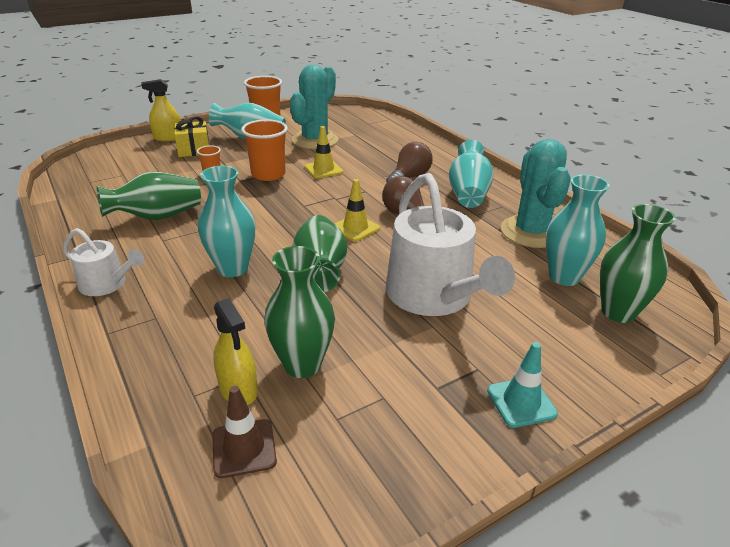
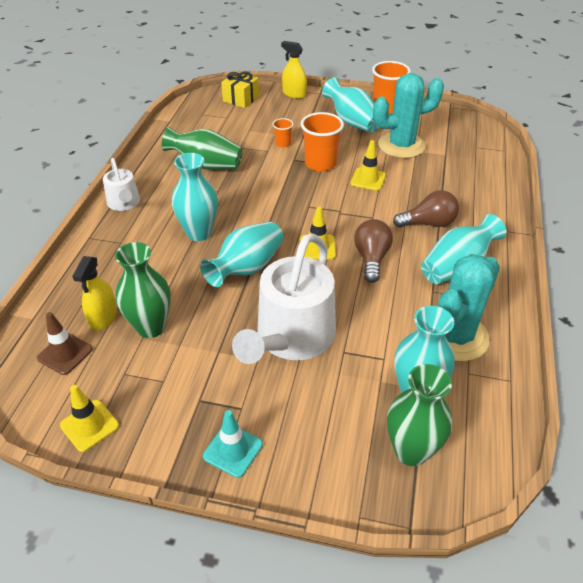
camera: 45 degrees right, 10 degrees up
yellow gift [174,116,210,157] -> yellow gift moved to [221,71,259,108]
green vase [292,215,347,292] -> turquoise vase [200,222,284,287]
none -> yellow traffic cone [60,385,119,452]

